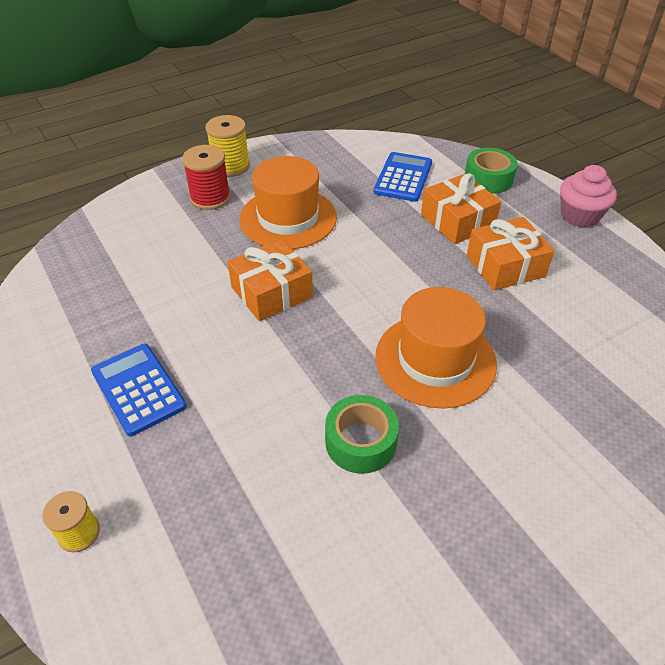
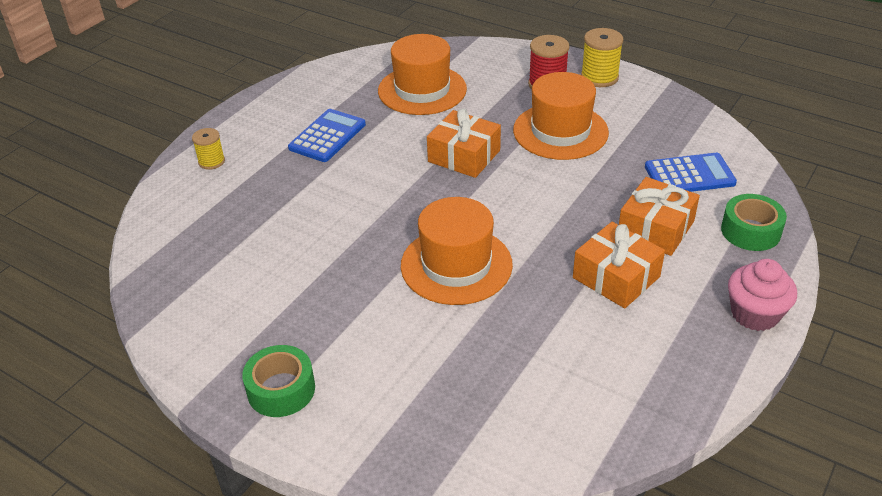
camera: 65 degrees right, 5 degrees down
green tape [325,395,399,474] -> green tape moved to [242,345,315,417]
none -> orange hat [378,34,467,115]

